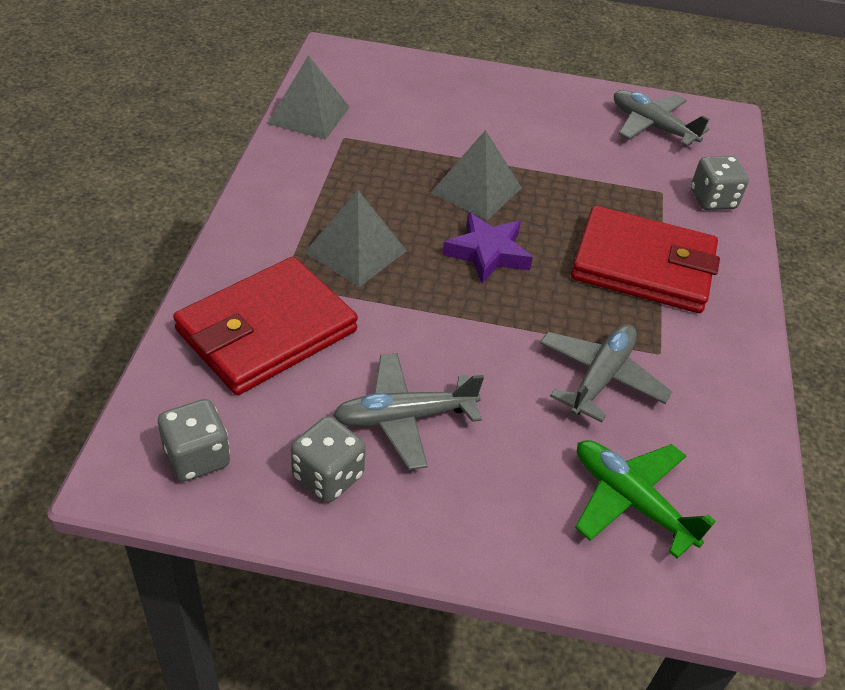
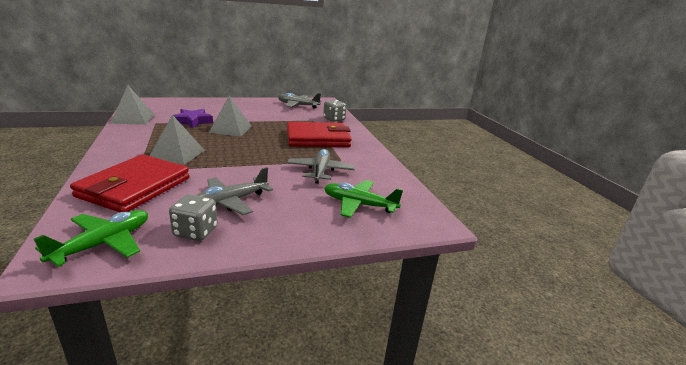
camera: 25 degrees left, 20 degrees down
grey dice [158,399,230,482] -> green plane [34,210,148,267]
purple star [442,212,533,284] -> purple star moved to [173,109,213,128]

